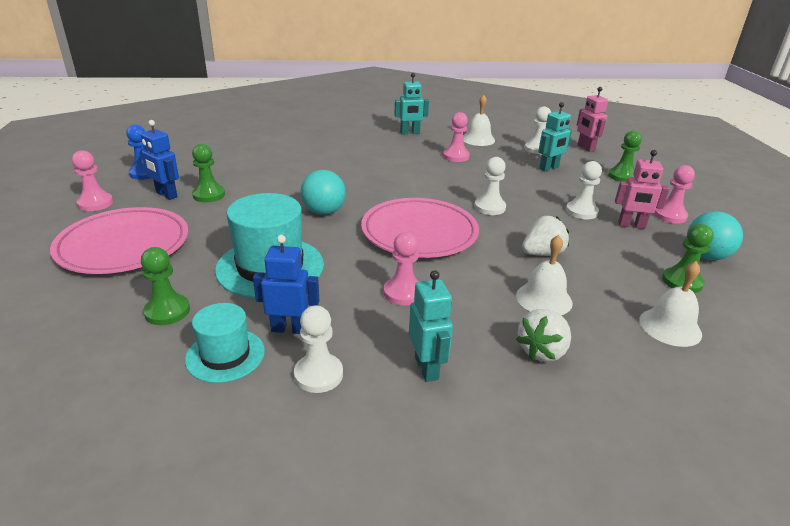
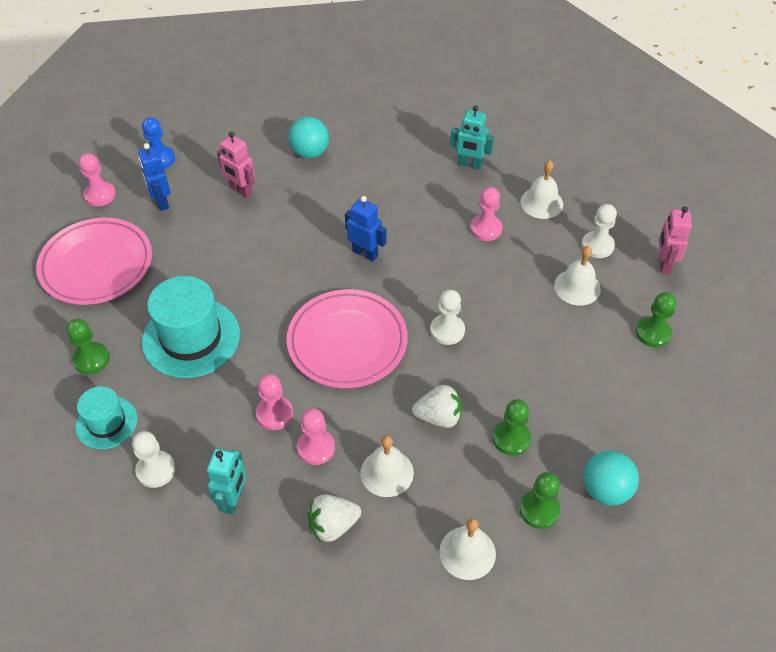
camera: 30 degrees right, 20 degrees up
green pawn [192,144,225,202] -> green pawn moved to [493,399,531,456]
blue robot [253,235,319,334] -> blue robot moved to [345,196,387,261]
turquoise ball [301,170,346,215] -> turquoise ball moved to [288,117,329,158]
turquoise robot [538,102,572,171] -> white bell [554,246,601,306]
white pawn [566,161,602,219] -> none
pink robot [615,150,669,229] -> pink robot moved to [217,132,255,198]
pink pawn [654,165,695,224] -> pink pawn moved to [297,409,335,465]

